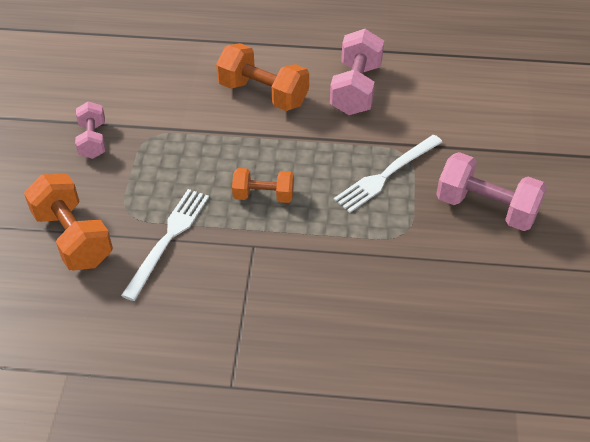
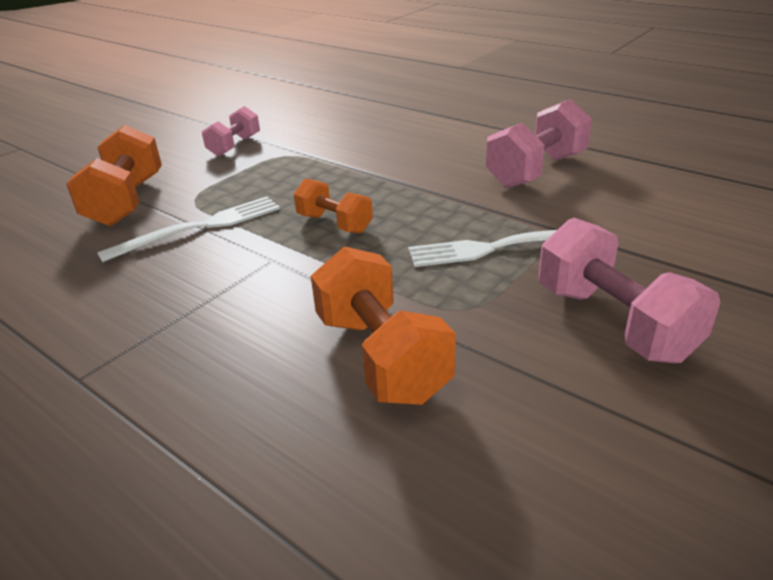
camera: 35 degrees right, 15 degrees down
orange dumbbell [216,43,309,111] -> orange dumbbell moved to [311,246,456,405]

